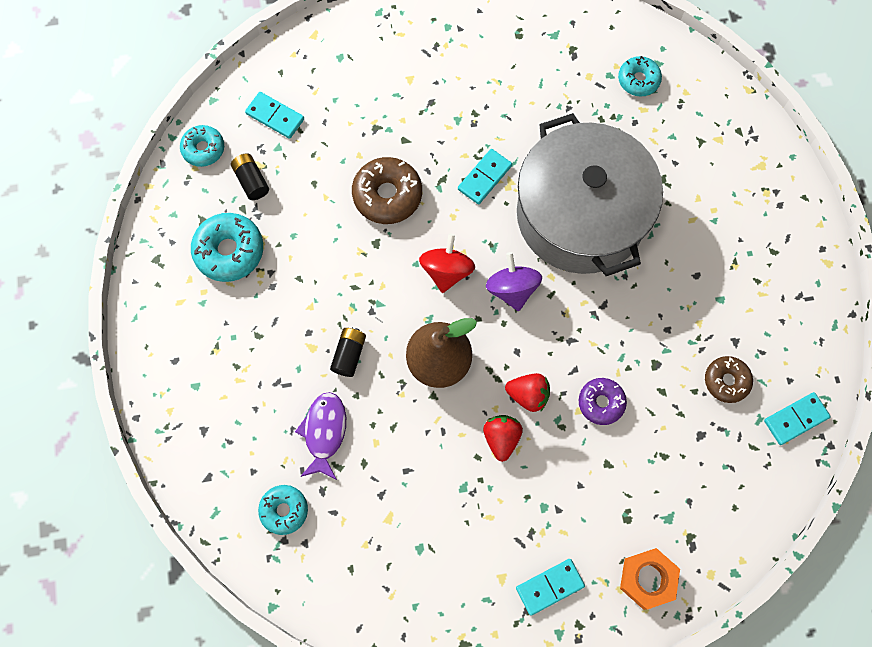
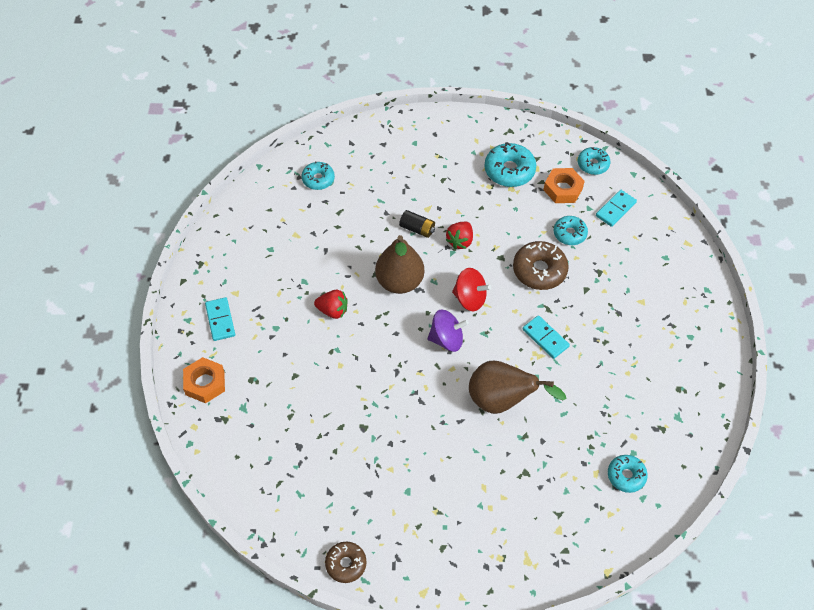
camera: 100 degrees right, 15 degrees down
black battery [231,154,269,200] -> orange nut [543,168,585,203]
purple fish [295,392,346,480] -> none
red strawberry [505,373,550,412] -> red strawberry moved to [446,222,473,249]
grey pot [517,113,663,276] -> brown pear [469,361,567,414]
purple donut [579,378,627,425] -> none
brown donut [705,356,753,403] -> brown donut moved to [325,542,367,583]
turquoise domino [764,392,831,445] -> none
none -> turquoise donut [554,216,588,245]

